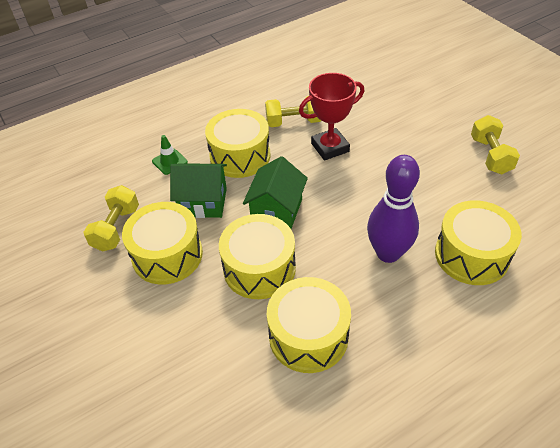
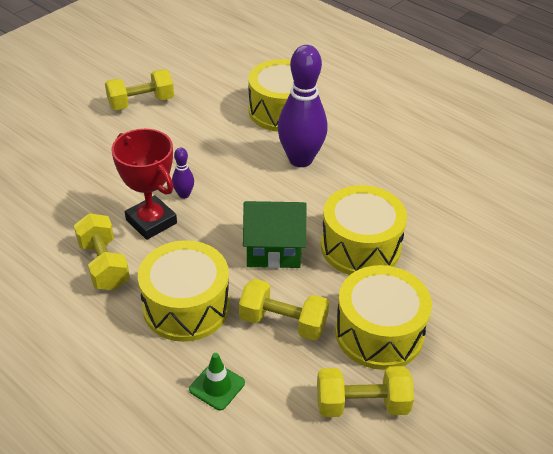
camera: 110 degrees left, 5 degrees down
green house [170,163,227,218] -> yellow dumbbell [239,279,329,341]
yellow drum [267,277,351,373] -> none
none -> purple bowling pin [172,148,194,199]

